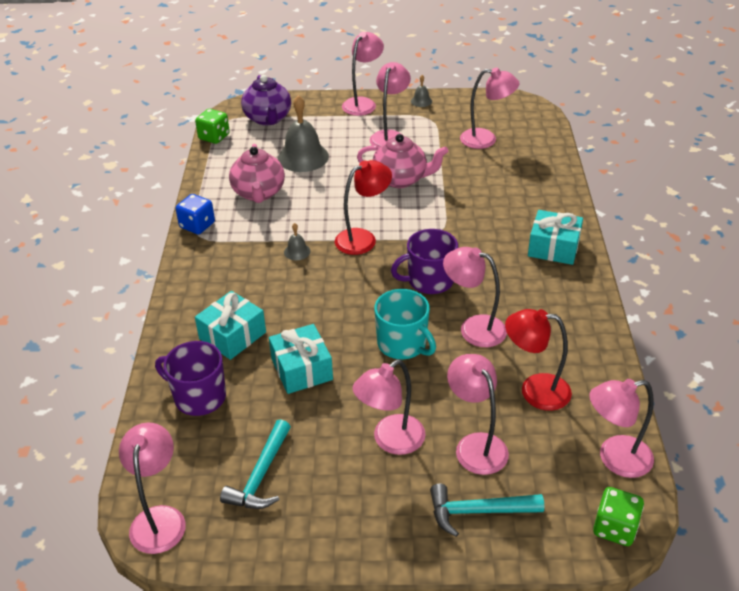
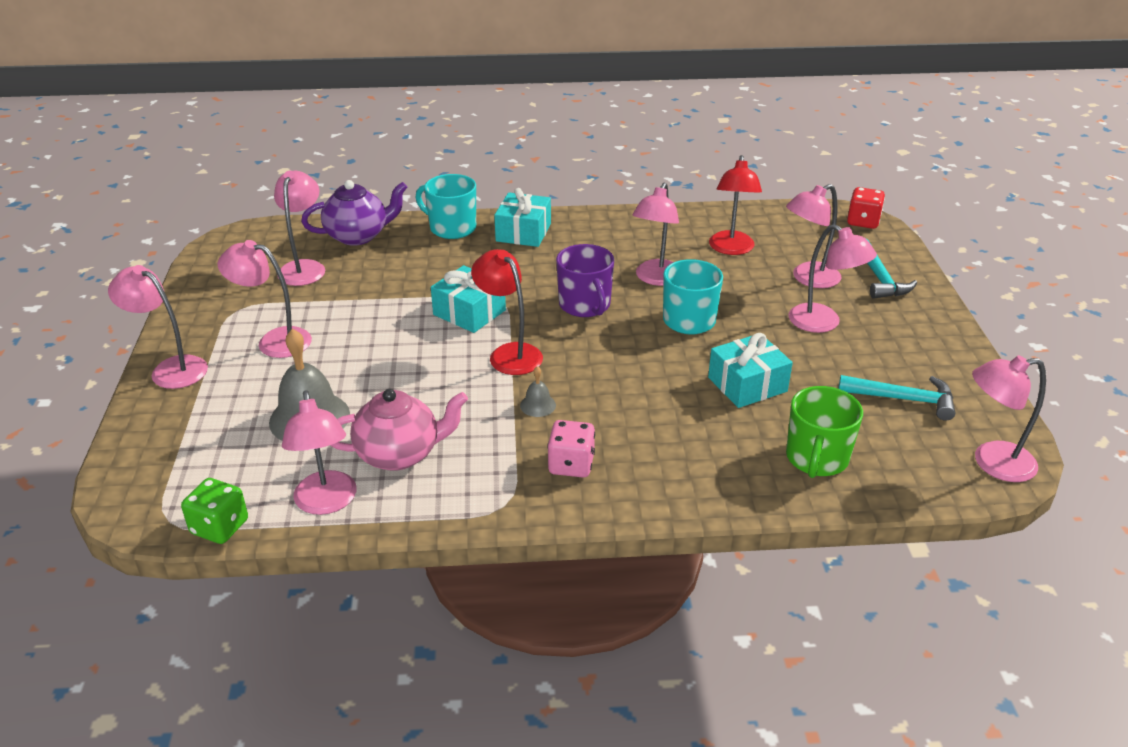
camera: 95 degrees left, 5 degrees down
purple mug [155,341,226,416] -> green mug [786,386,863,478]
blue dice [175,194,215,234] -> none
turquoise gift [195,291,266,360] -> turquoise gift moved to [431,265,506,333]
purple teapot [241,75,291,126] -> purple teapot moved to [301,180,408,246]
pink teapot [357,134,448,188] -> none
grey bell [411,75,432,107] -> none
pink lamp [589,379,654,478] -> pink lamp moved to [282,390,356,515]
green dice [593,487,644,546] -> red dice [847,187,885,229]
none -> turquoise mug [416,174,476,239]
none -> pink dice [547,420,595,477]

